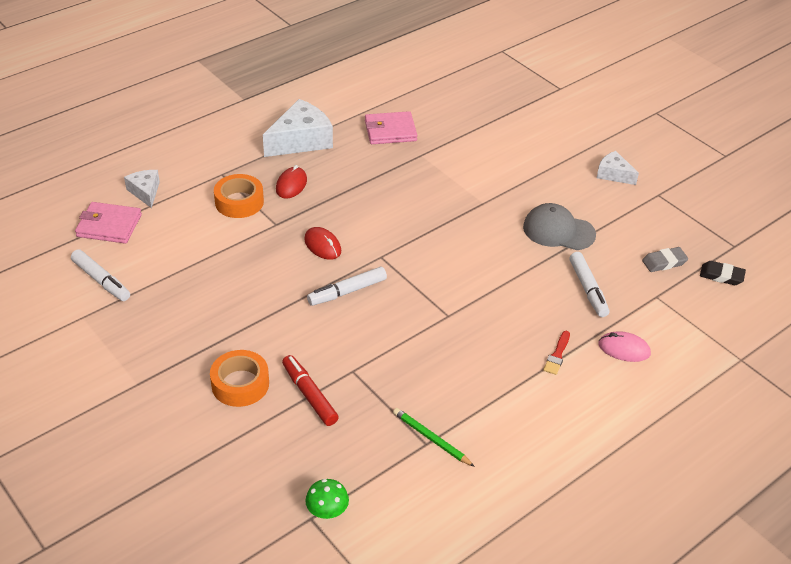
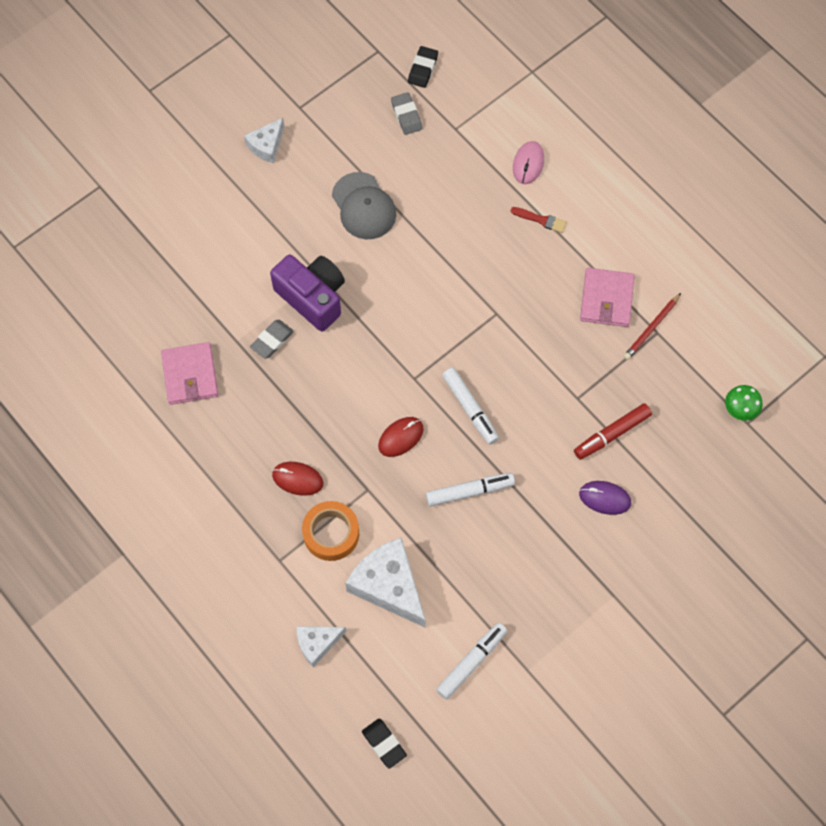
camera: 90 degrees left, 25 degrees up
pink wallet [75,202,142,244] -> pink wallet moved to [580,268,635,327]
orange tape [210,350,269,407] -> purple mouse [579,481,631,515]
white cheese [263,99,333,157] -> white cheese moved to [345,537,426,627]
green pencil [393,408,475,467] -> red pencil [623,293,681,360]
grey cap [523,203,596,250] -> grey cap turned 45 degrees counterclockwise [332,172,396,239]
white marker [569,252,609,317] -> white marker moved to [426,473,515,507]
none -> grey eraser [250,320,294,359]
none -> purple camera [270,255,345,331]
none -> black eraser [362,718,407,769]

